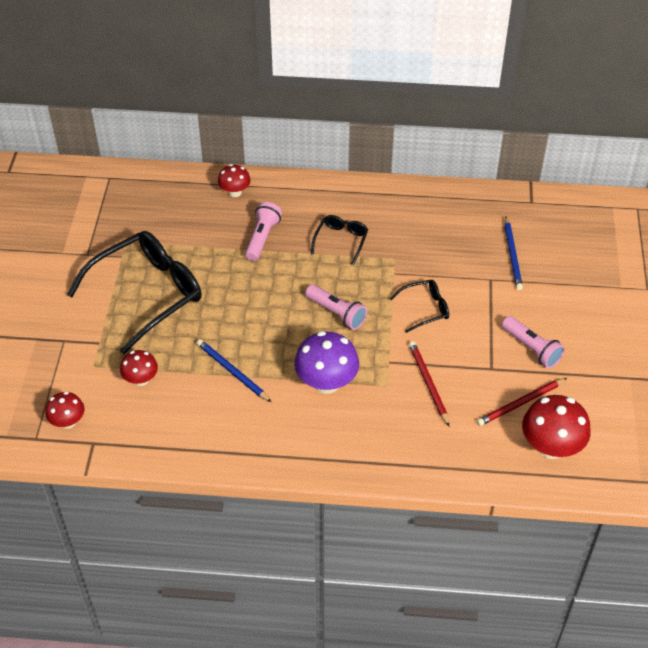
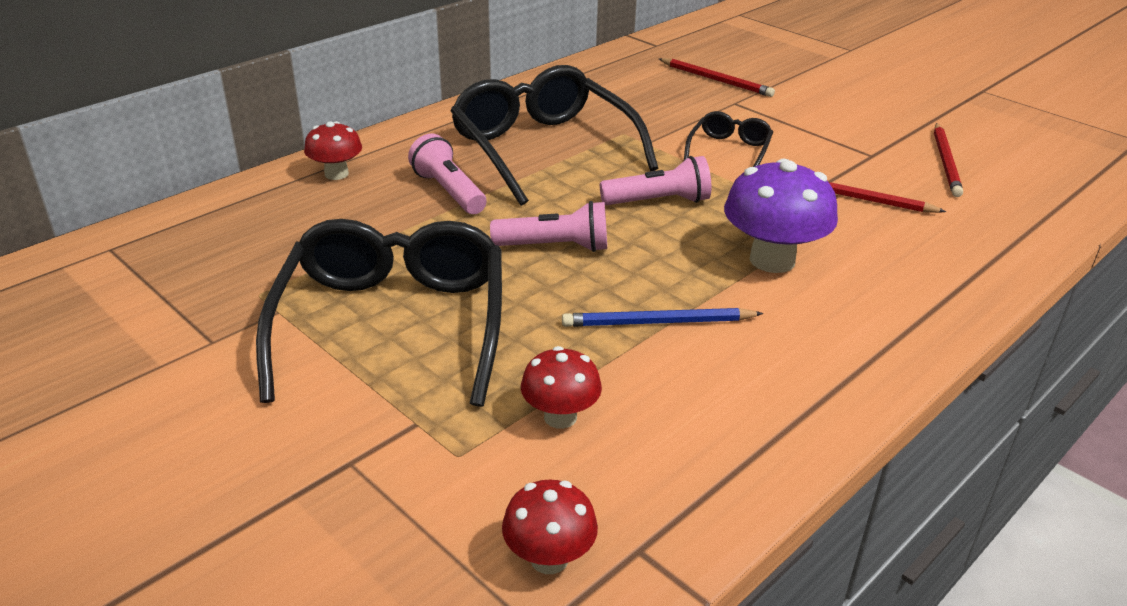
camera: 50 degrees left, 15 degrees down
black glasses [311,215,368,265] -> black glasses [450,65,659,206], size x2.13
pink flashlight [502,316,565,369] -> pink flashlight moved to [490,201,607,252]
blue pencil [504,217,523,290] -> red pencil [659,58,775,97]
red mushroom [522,395,591,459] -> none

